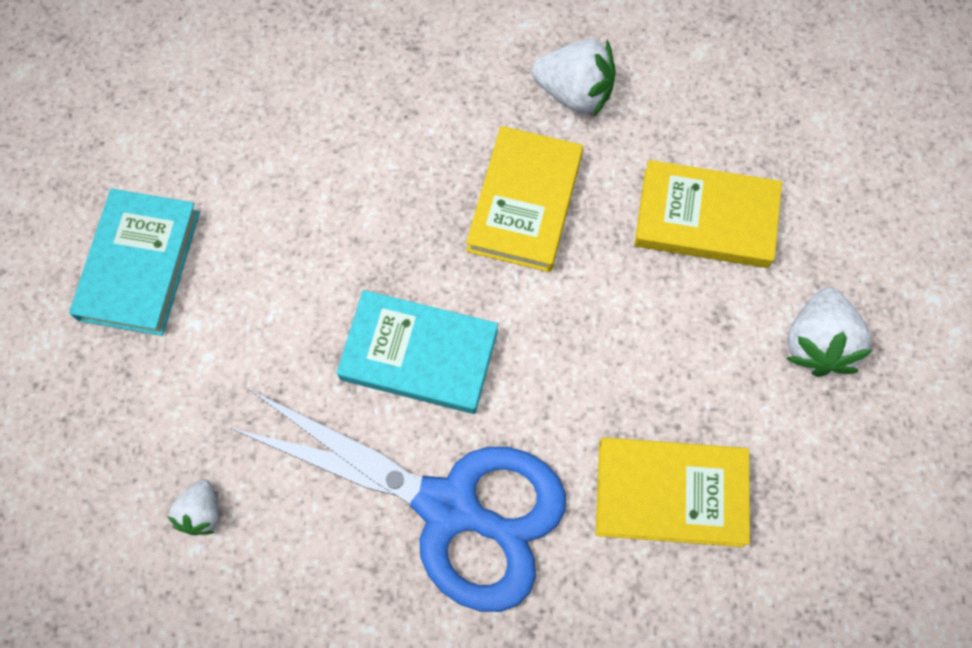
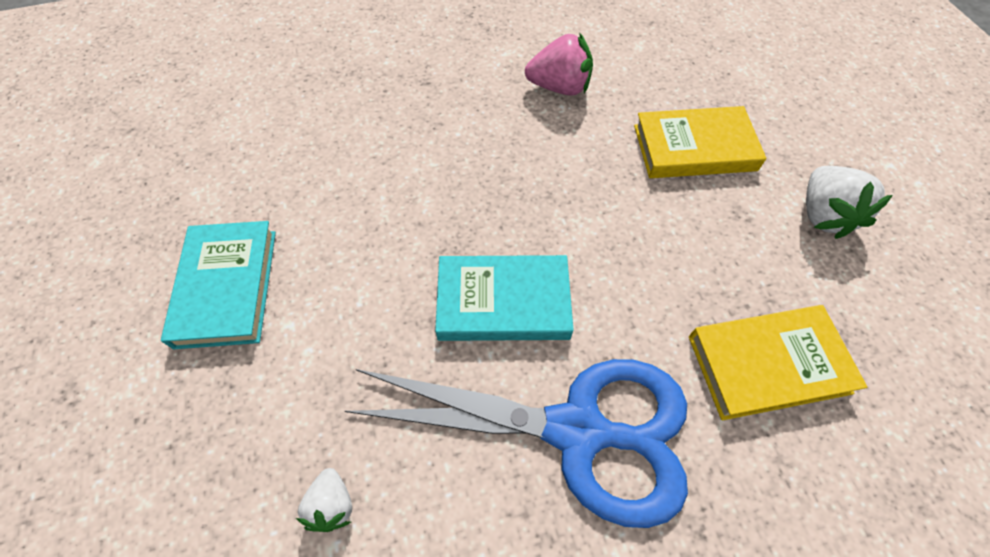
camera: 15 degrees left, 10 degrees down
yellow book [466,126,583,272] -> none
white strawberry [532,39,616,117] -> pink strawberry [525,34,593,96]

